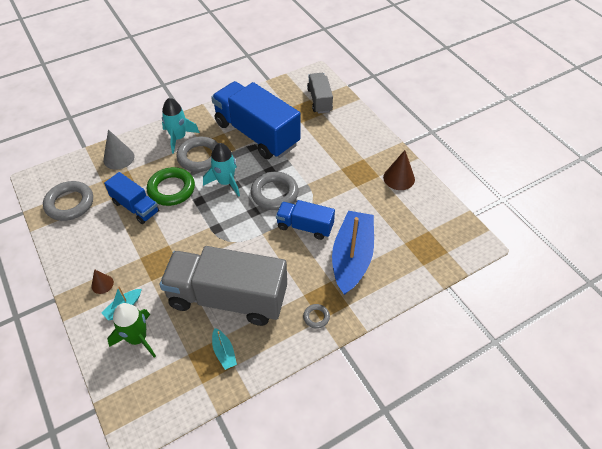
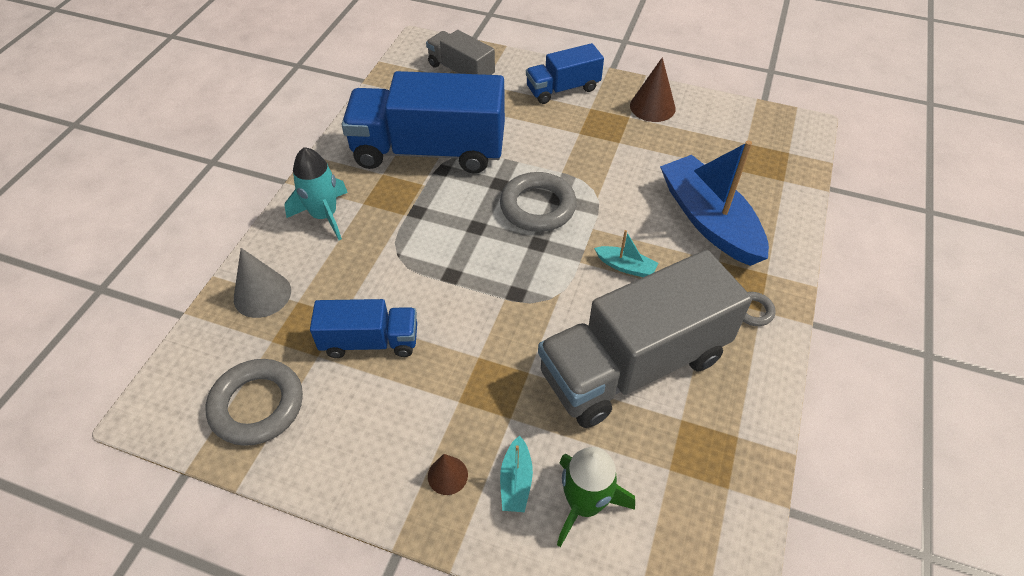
camera: 40 degrees left, 0 degrees up
green ring [147,167,195,206] -> none
grey ring [176,137,218,172] -> none
turquoise rocket [203,143,240,197] -> none
turquoise boat [212,328,237,370] -> turquoise boat moved to [594,230,658,277]
blue truck [276,200,335,240] -> blue truck moved to [526,43,604,104]

